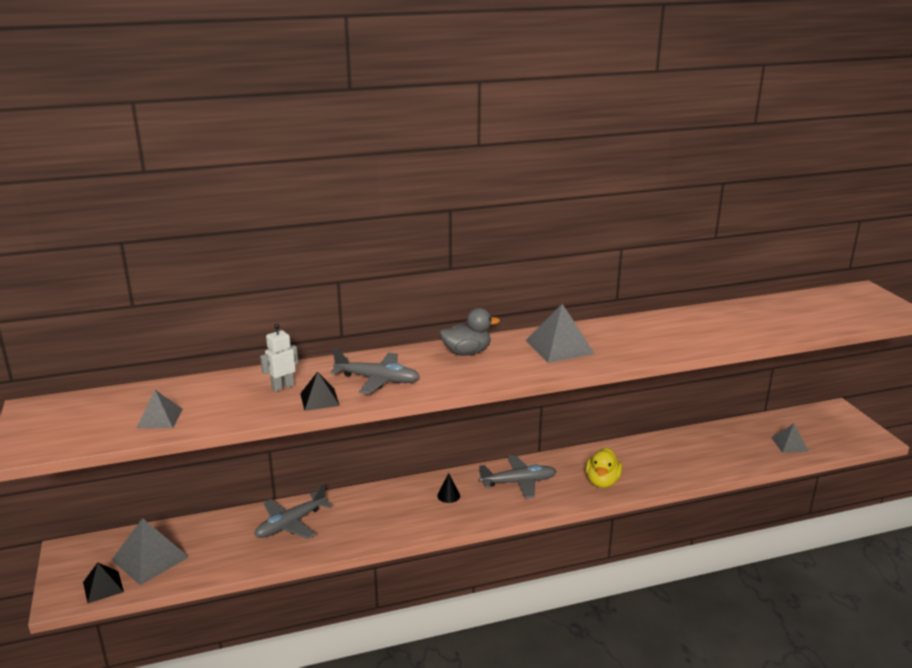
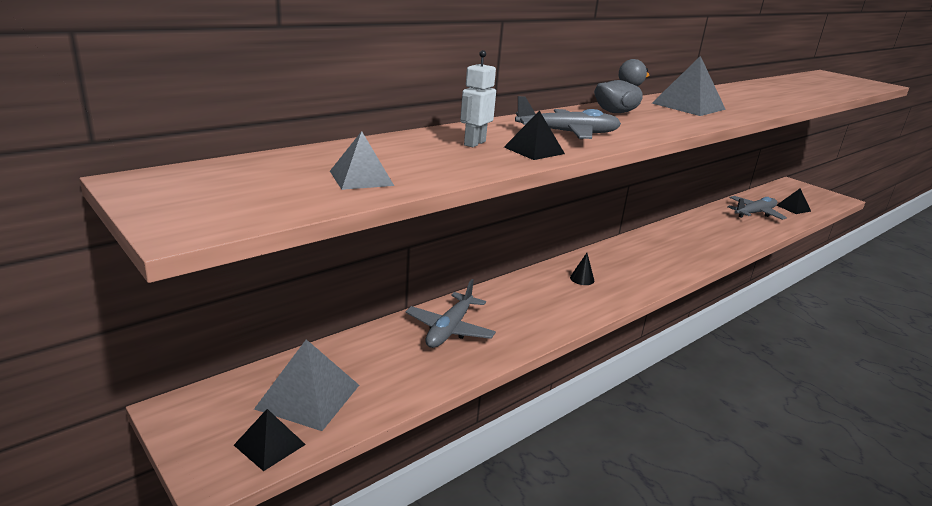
camera: 25 degrees left, 0 degrees up
grey plane [479,455,557,499] -> grey plane moved to [727,196,787,220]
yellow duck [585,447,622,488] -> none
grey pyramid [772,424,809,453] -> black pyramid [776,188,811,214]

